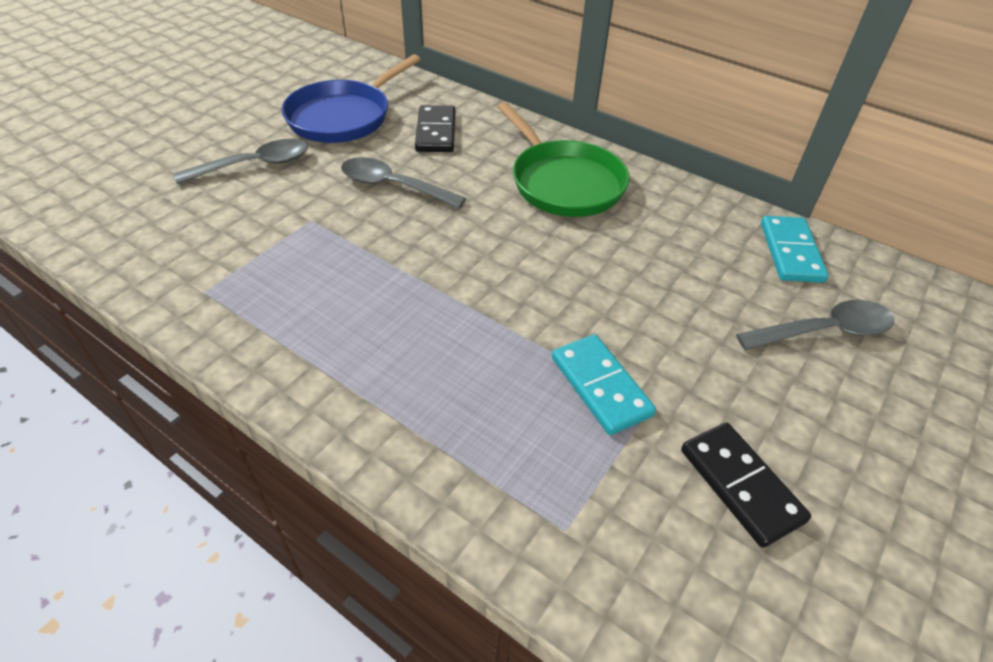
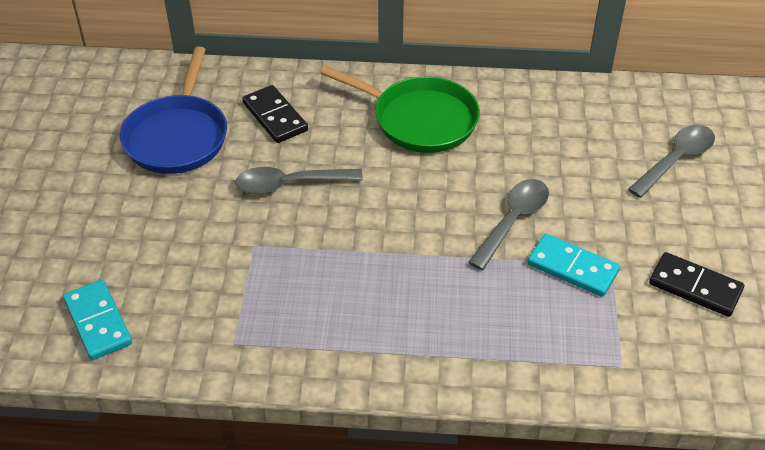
camera: 30 degrees left, 0 degrees up
grey spoon [174,139,308,184] -> grey spoon moved to [468,179,549,270]
turquoise domino [761,216,829,283] -> turquoise domino moved to [63,280,132,360]

